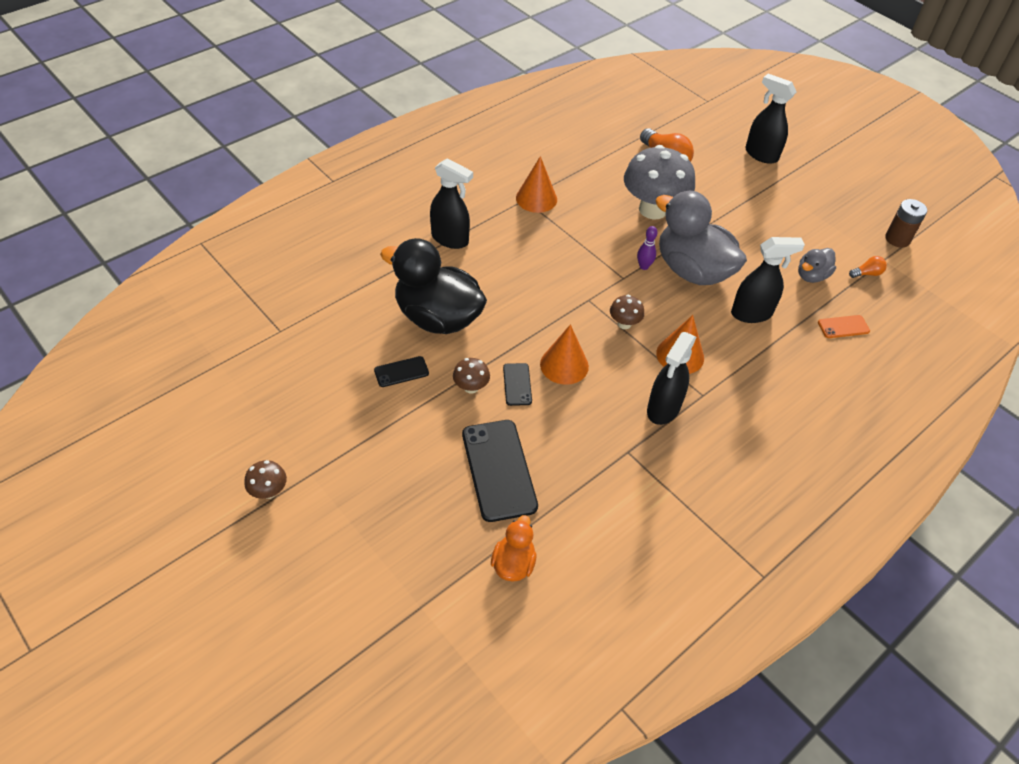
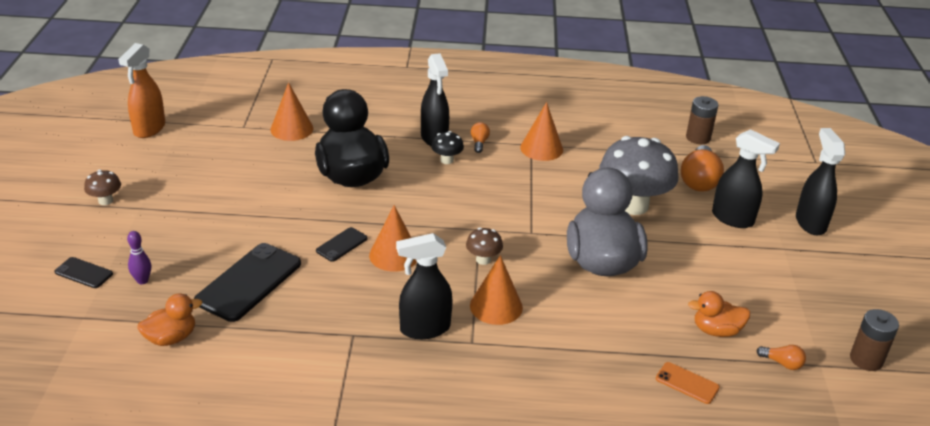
camera: 45 degrees right, 15 degrees down
black phone [374,356,429,387] -> black phone moved to [54,257,113,288]
brown mushroom [453,358,490,394] -> none
purple bowling pin [637,226,658,270] -> purple bowling pin moved to [127,231,151,284]
black spray bottle [731,237,805,323] -> black spray bottle moved to [712,129,780,228]
grey duck [798,248,836,283] -> orange duck [688,291,750,337]
none -> orange spray bottle [118,43,165,138]
none -> orange cone [270,82,313,141]
none -> black mushroom [431,131,464,164]
none -> orange light bulb [471,122,490,153]
none -> brown battery [686,96,718,144]

